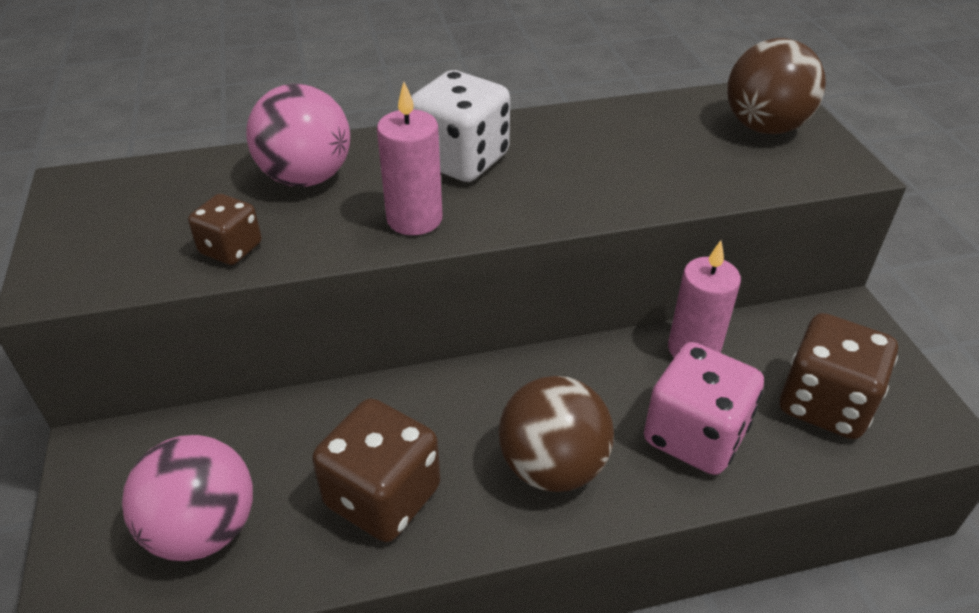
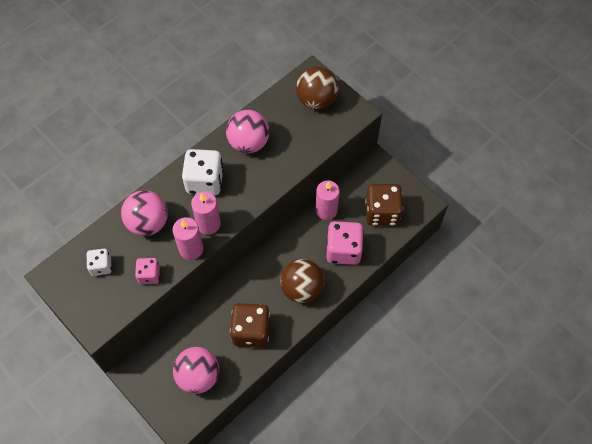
camera: 30 degrees left, 20 degrees up
brown dice [188,194,262,265] -> pink dice [135,258,160,284]
none -> white dice [86,249,112,276]
none -> pink candle [172,217,204,260]
none -> pink ball [226,110,269,153]

